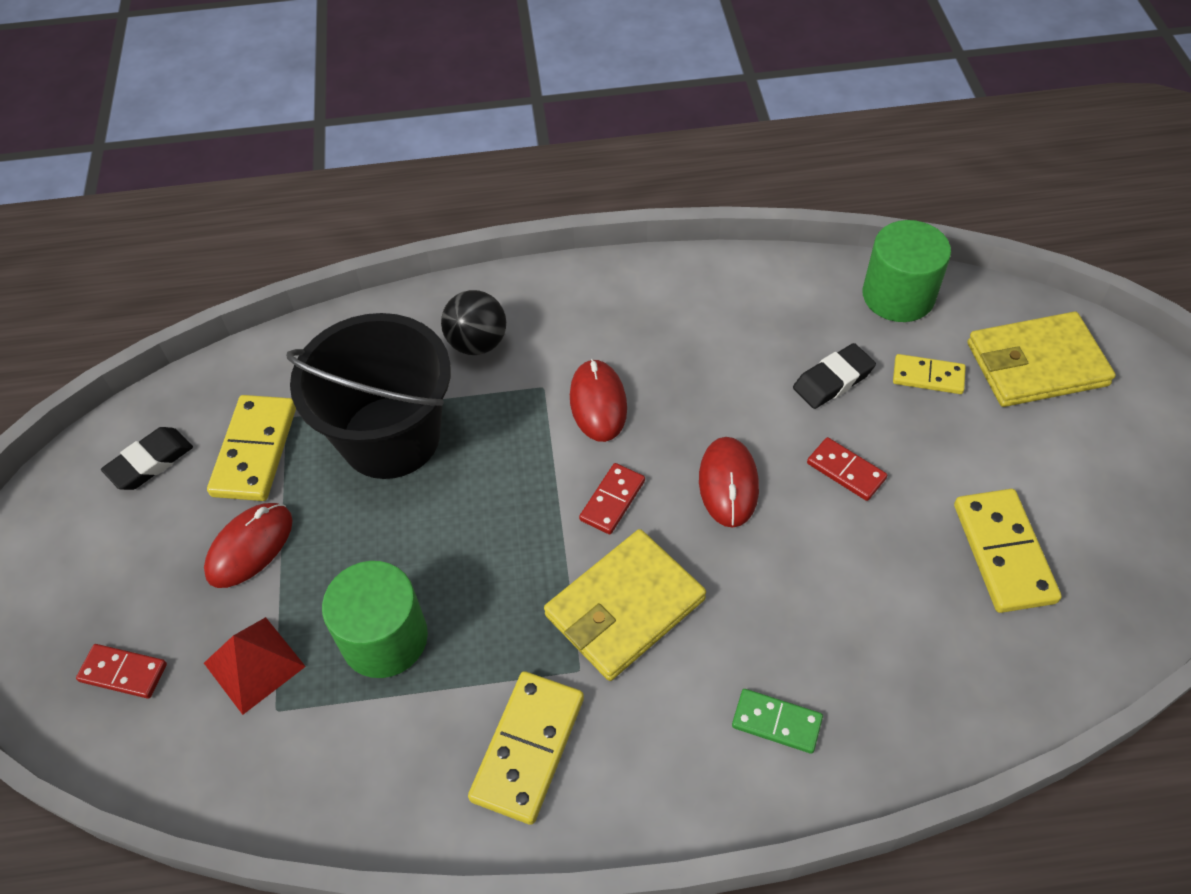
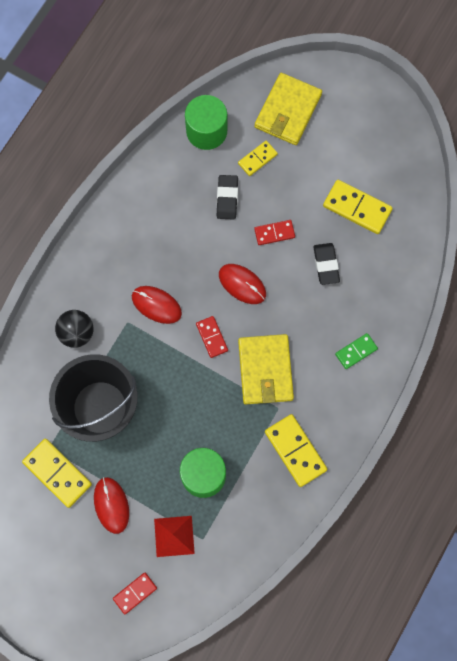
camera: 55 degrees left, 20 degrees up
black eraser [101,427,193,490] -> black eraser moved to [313,243,340,285]

